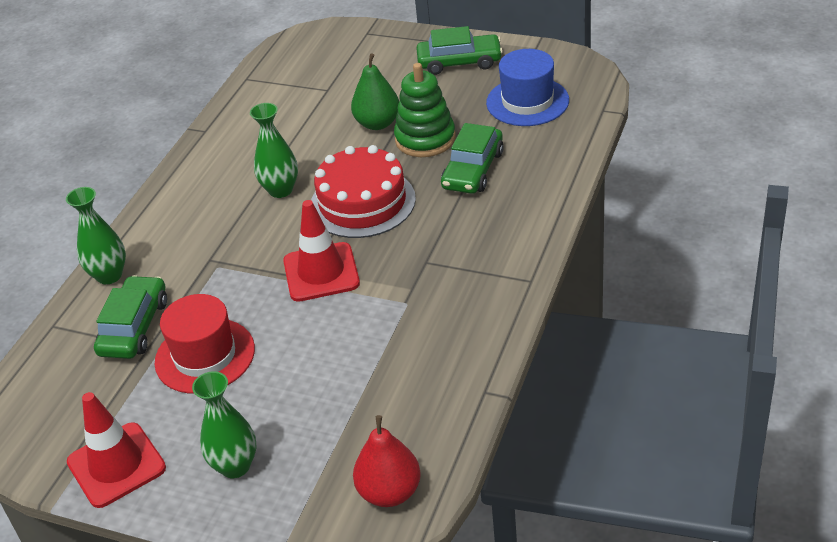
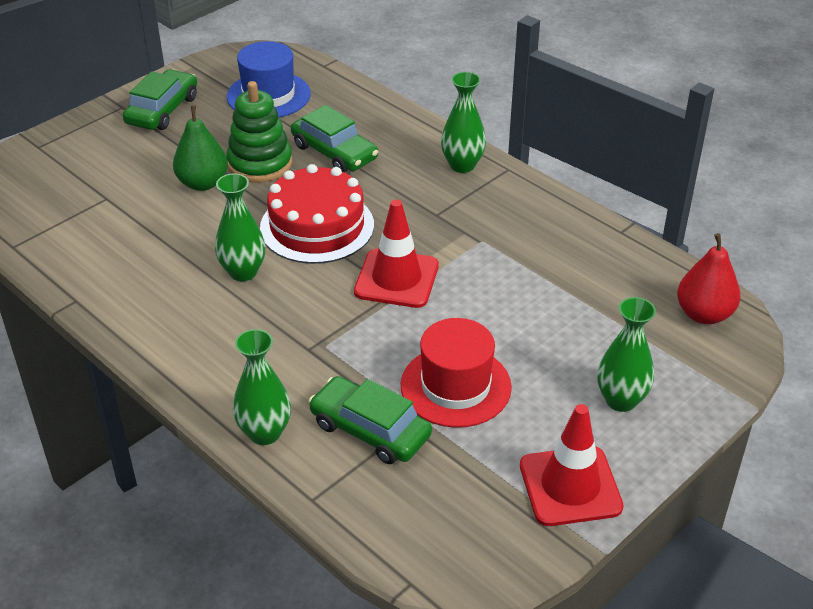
camera: 70 degrees left, 0 degrees up
none -> green vase [441,72,486,173]

